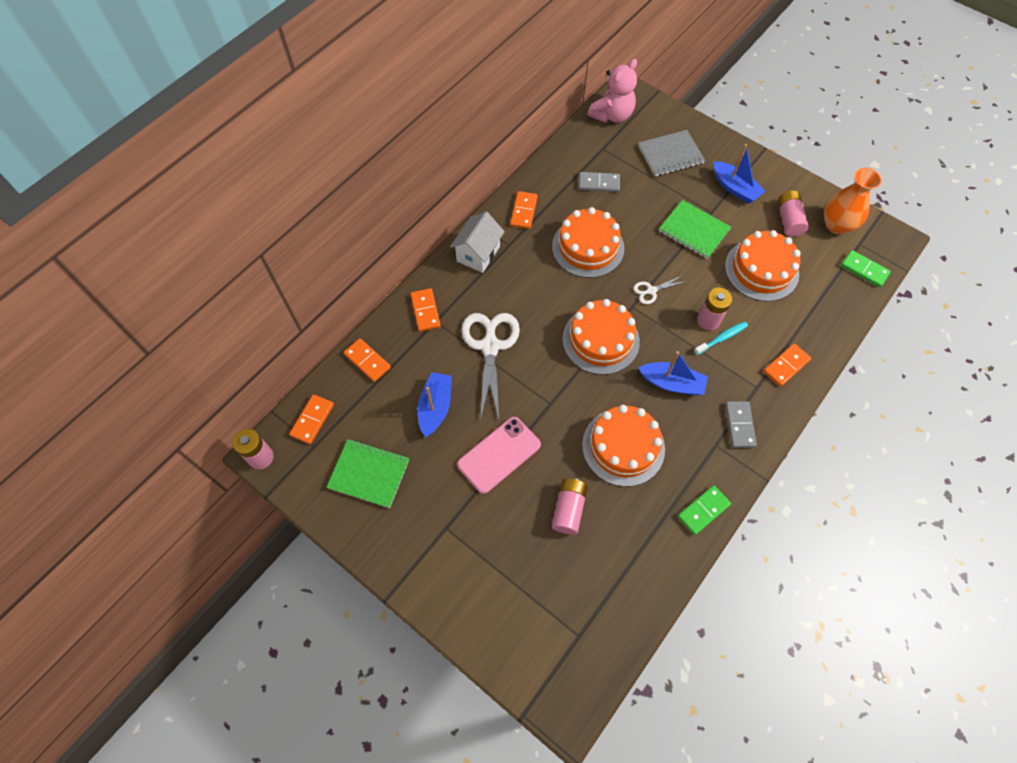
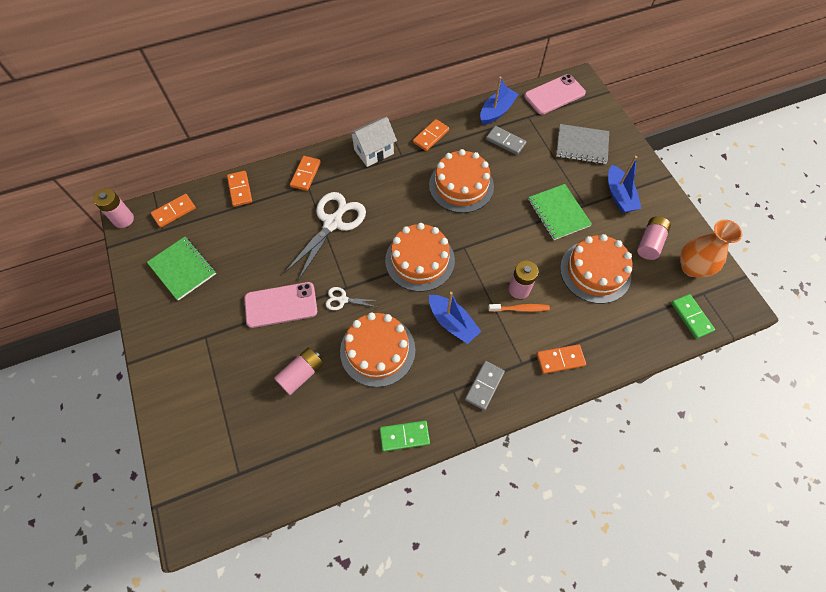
camera: 30 degrees right, 0 degrees up
blue boat [417,372,452,437] -> blue boat moved to [480,76,519,125]
pink teddy bear [588,59,637,123] -> pink phone [524,74,586,115]
white scissors [633,275,687,304] -> white scissors moved to [326,287,379,310]
turquoise toothbrush [694,322,748,355] -> orange toothbrush [488,304,550,312]

